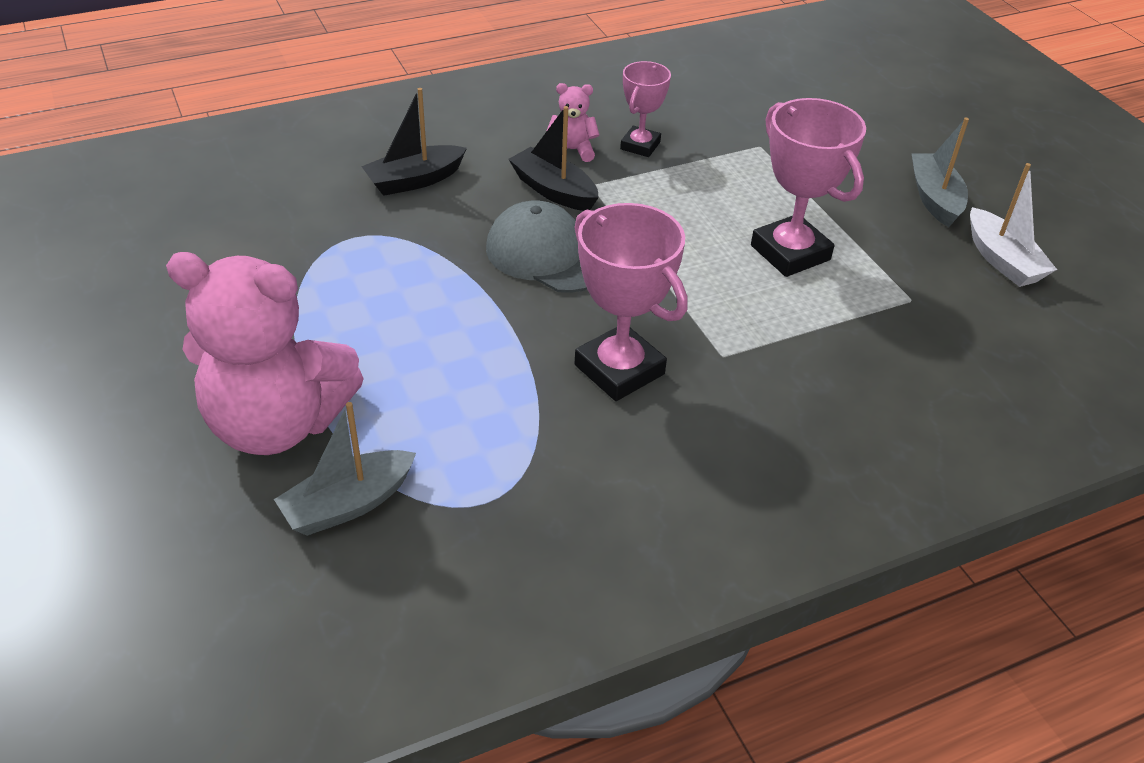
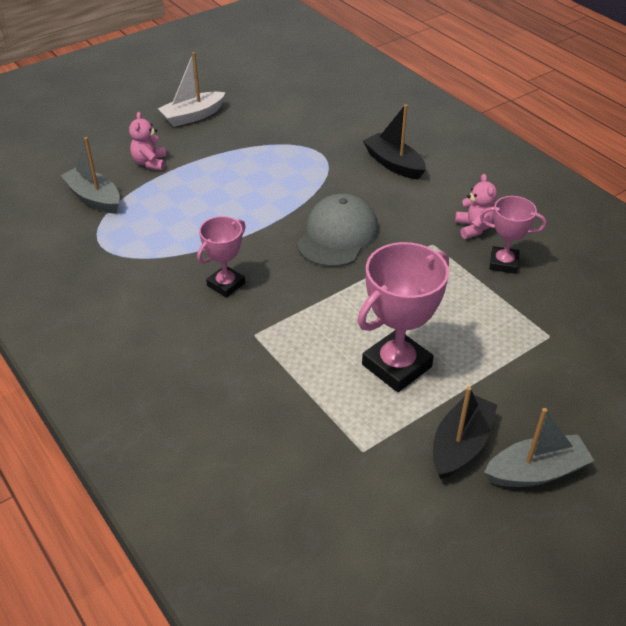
camera: 80 degrees right, 0 degrees up
pink teddy bear [166,252,364,455] -> pink teddy bear [129,112,166,170], size x0.41
black boat [508,106,599,211] -> black boat moved to [433,386,497,479]
pink trophy [574,203,688,401] -> pink trophy [197,216,246,298], size x0.60
white boat [970,163,1057,287] -> white boat moved to [158,52,226,127]

